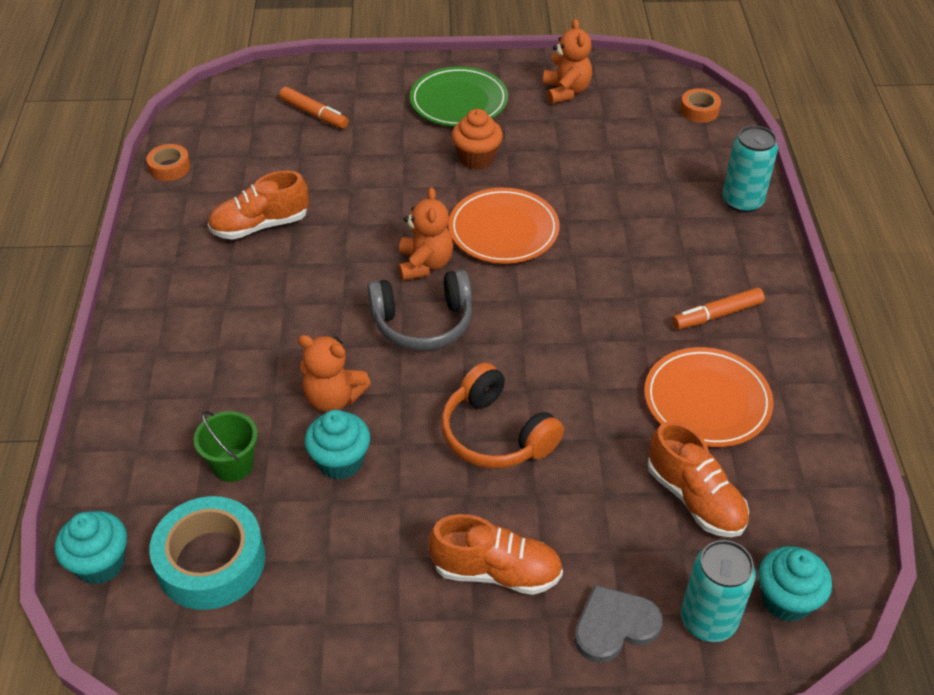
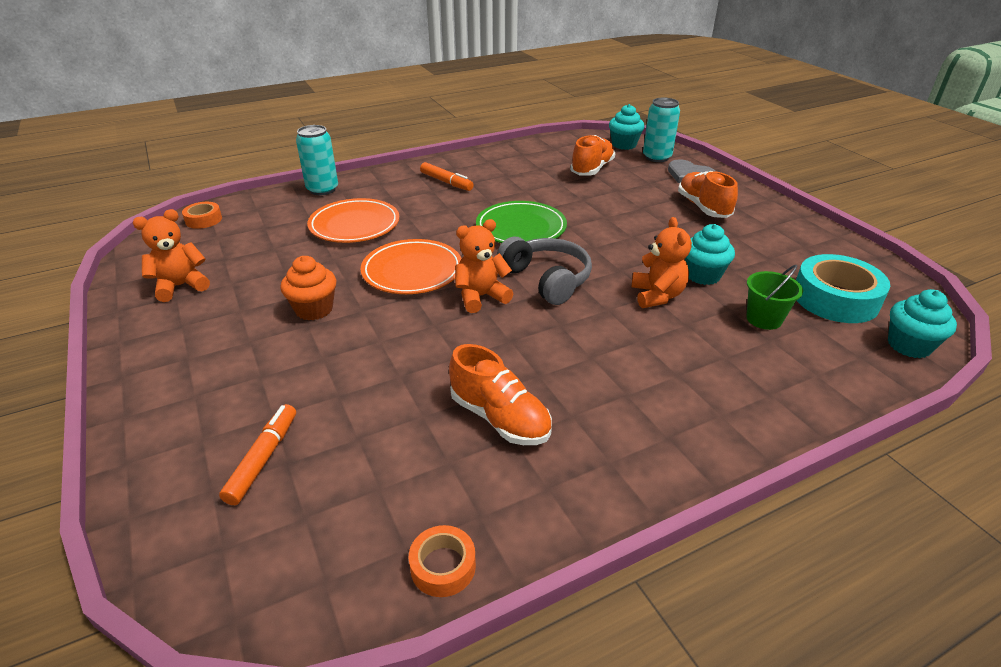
camera: 115 degrees left, 10 degrees down
green plate [410,66,508,127] -> green plate moved to [476,201,567,243]
orange headphones [441,363,564,469] -> none
orange plate [644,347,773,447] -> orange plate moved to [307,198,399,243]

